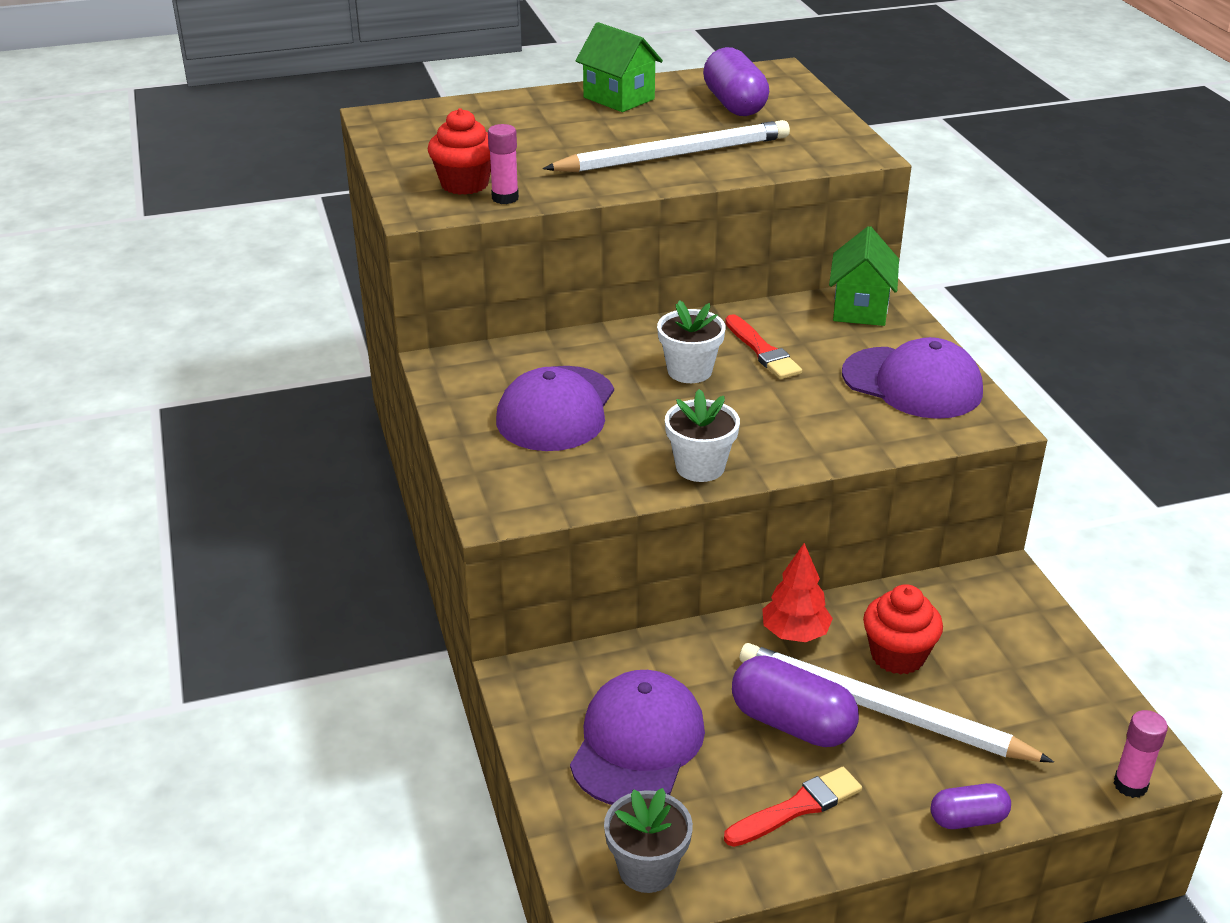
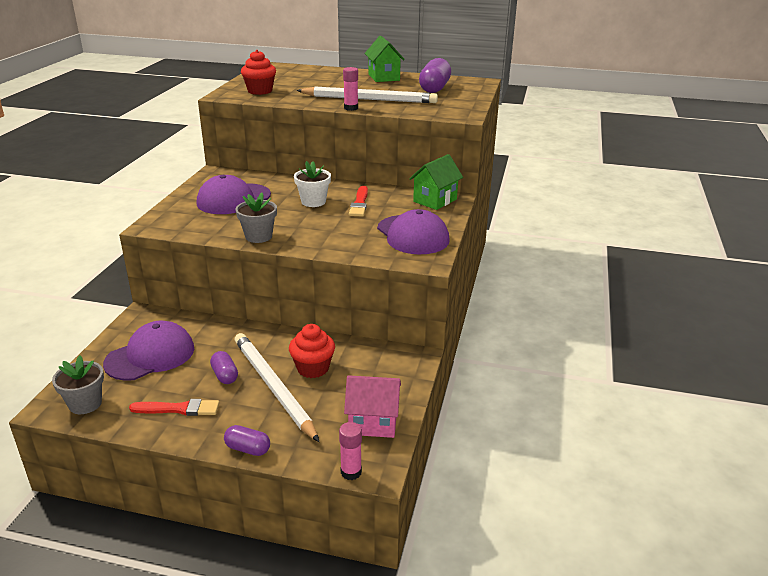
camera: 30 degrees right, 5 degrees down
pink glue stick [488,124,519,204] -> pink glue stick moved to [343,67,358,111]
white flower pot [665,389,740,482] -> grey flower pot [235,193,277,243]
purple capsule [732,655,859,747] -> purple capsule [210,351,238,384], size x0.57
red tree [762,543,833,642] -> none
none -> pink house [344,375,401,438]

